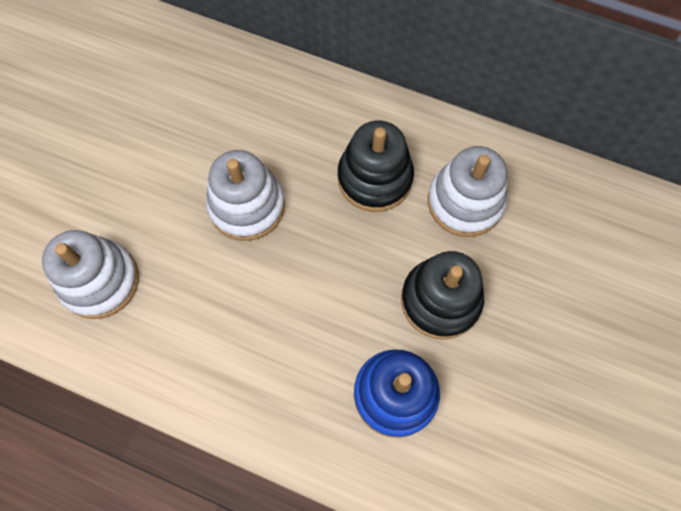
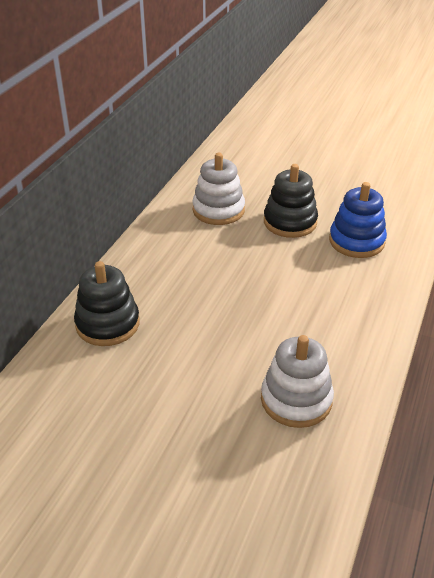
camera: 90 degrees left, 30 degrees down
white stacking toy [206,150,285,241] -> none
black stacking toy [338,121,414,212] -> black stacking toy moved to [74,261,140,346]

